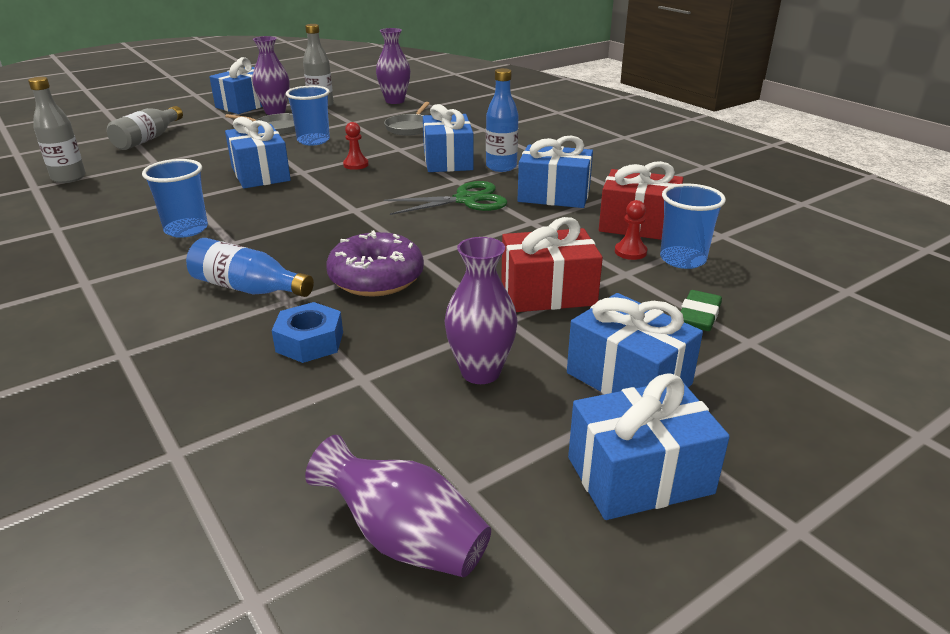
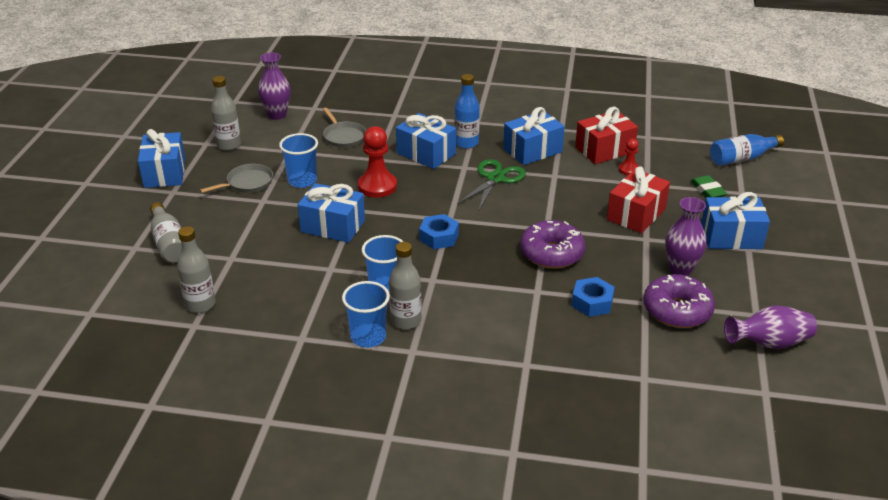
camera: 45 degrees left, 5 degrees up
blue bottle [186,238,314,297] -> blue bottle moved to [710,134,784,166]
purple vase [252,36,290,115] -> none
red pawn [343,122,369,170] -> red pawn [358,126,397,198], size x1.86
blue gift [568,373,730,520] -> none
blue cup [660,184,726,269] -> blue cup moved to [342,281,390,348]
none -> grey bottle [389,242,422,330]
none -> blue nut [419,214,459,249]
none -> purple donut [643,274,715,328]

